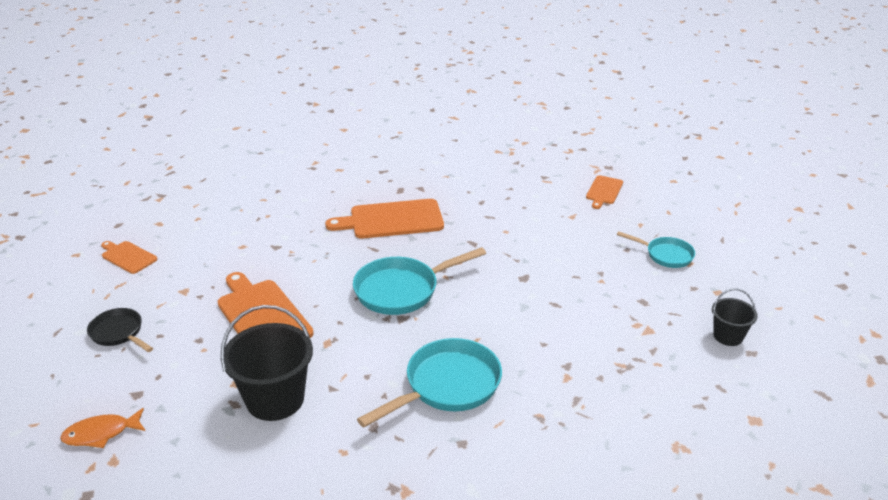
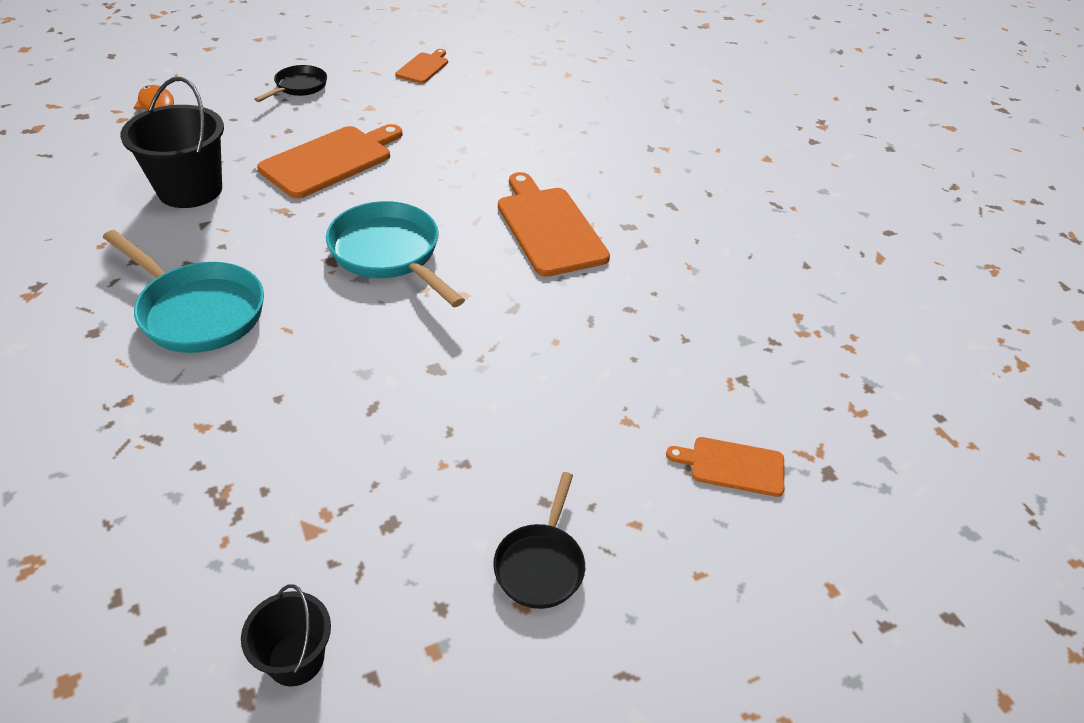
camera: 75 degrees right, 10 degrees up
turquoise pan [617,231,695,268] -> black pan [493,472,585,609]

